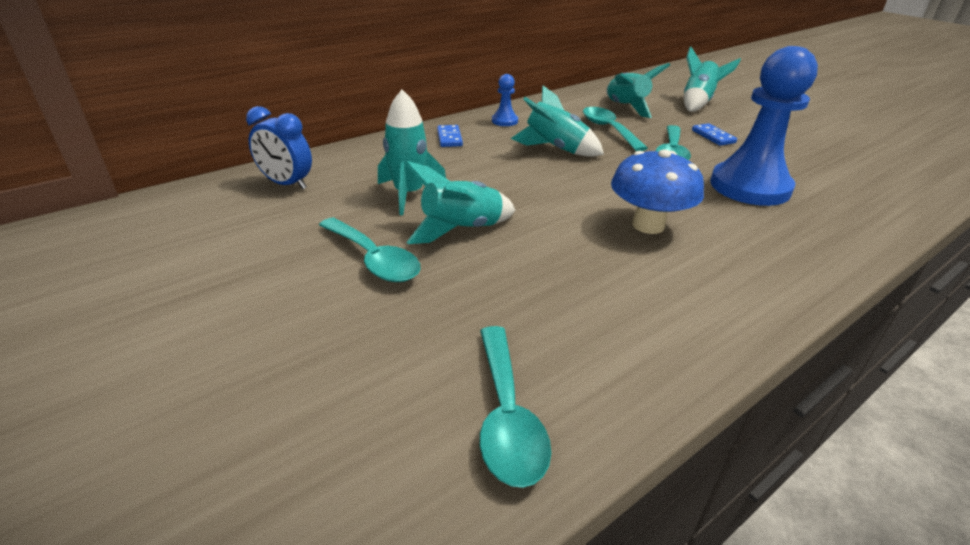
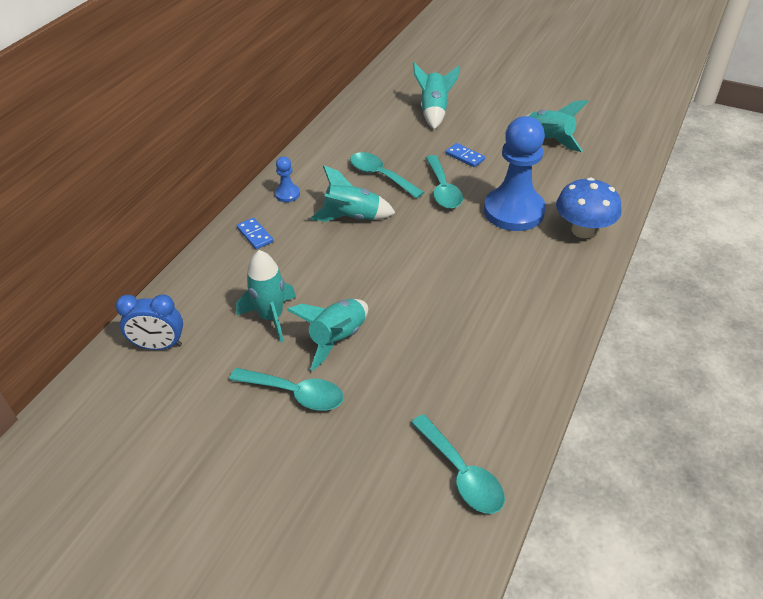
camera: 25 degrees left, 10 degrees up
turquoise rocket [606,63,670,118] -> turquoise rocket moved to [526,100,588,152]
blue mushroom [611,149,704,234] -> blue mushroom moved to [556,177,622,238]

